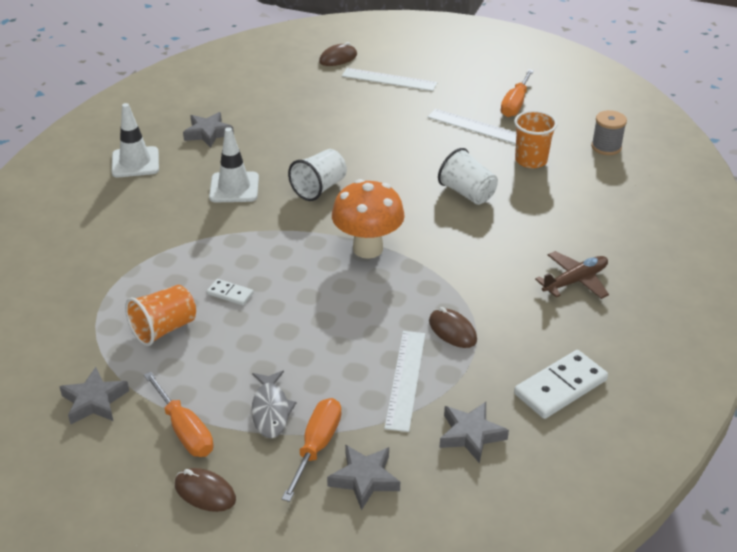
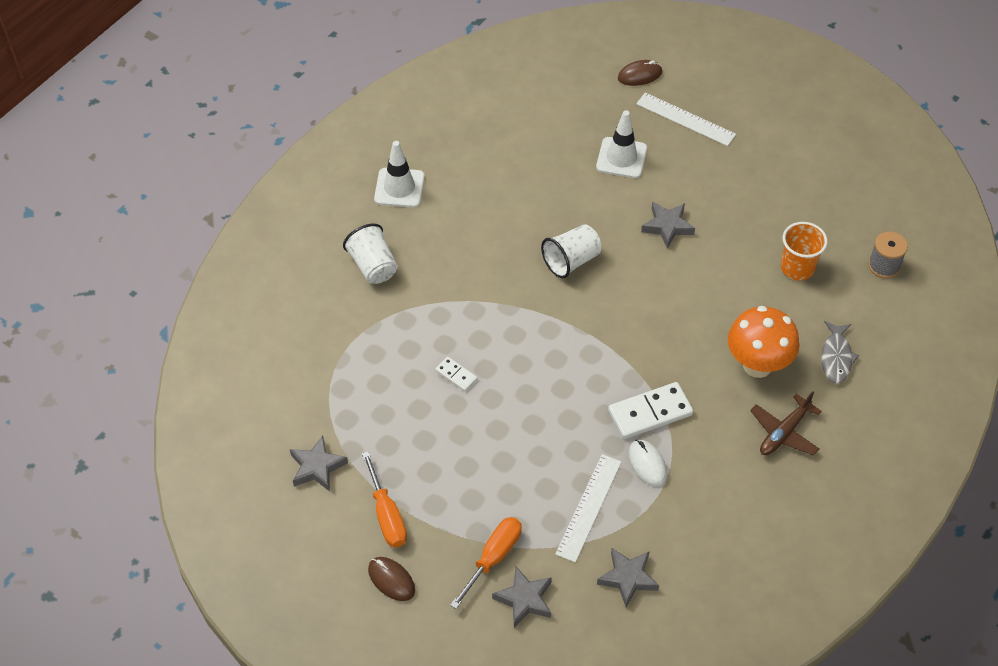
camera: 15 degrees right, 15 degrees up
orange cup [125,285,196,346] -> none
grey star [183,112,234,148] -> grey star moved to [641,202,695,249]
white traffic cone [209,127,259,202] -> white traffic cone moved to [596,110,647,178]
grey fish [251,371,297,438] -> grey fish moved to [821,321,859,384]
orange mushroom [332,179,405,259] -> orange mushroom moved to [728,306,800,378]
white ruler [428,109,516,144] -> none
brown mouse [429,307,477,348] -> white mouse [628,440,667,487]
white cup [438,148,498,205] -> white cup moved to [343,223,398,284]
orange screwdriver [501,69,534,117] -> none
white domino [514,350,608,419] -> white domino moved to [608,382,693,439]
brown plane [535,251,609,299] -> brown plane turned 150 degrees clockwise [750,391,822,456]

